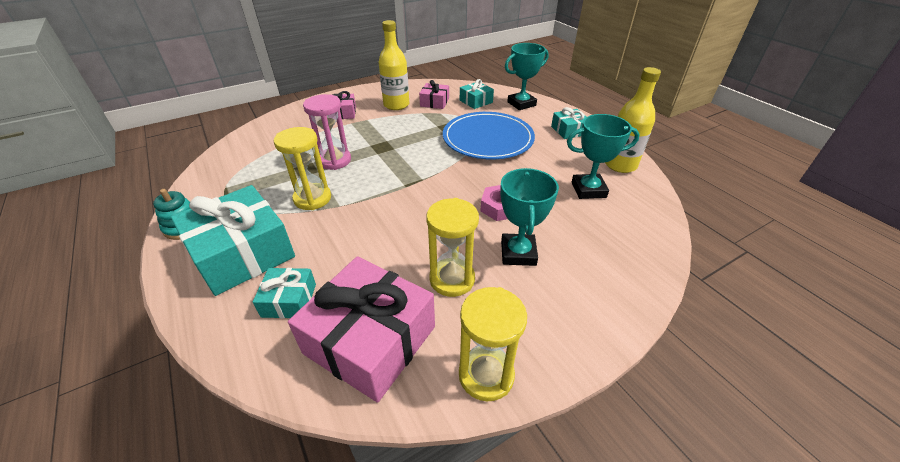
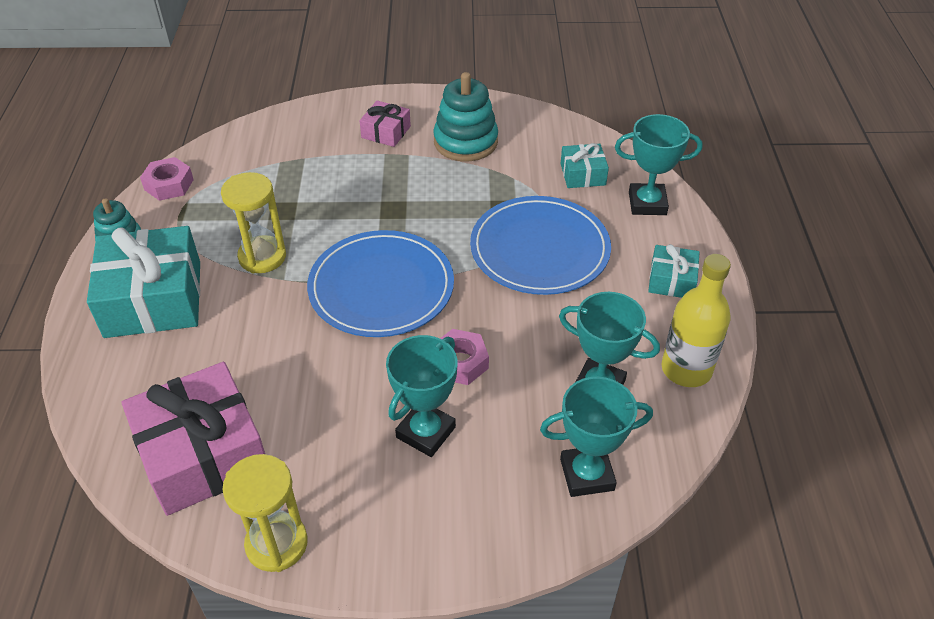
camera: 30 degrees right, 5 degrees up
turquoise gift [253,268,316,318] -> none
pink hourglass [303,94,351,170] -> none
yellow bottle [378,20,409,110] -> turquoise stacking toy [433,72,498,161]
pink gift [419,80,449,109] -> none
yellow hourglass [426,198,479,297] -> none
none -> pink nut [140,157,194,201]
none -> blue plate [307,230,454,337]
none -> turquoise trophy [540,377,653,497]

